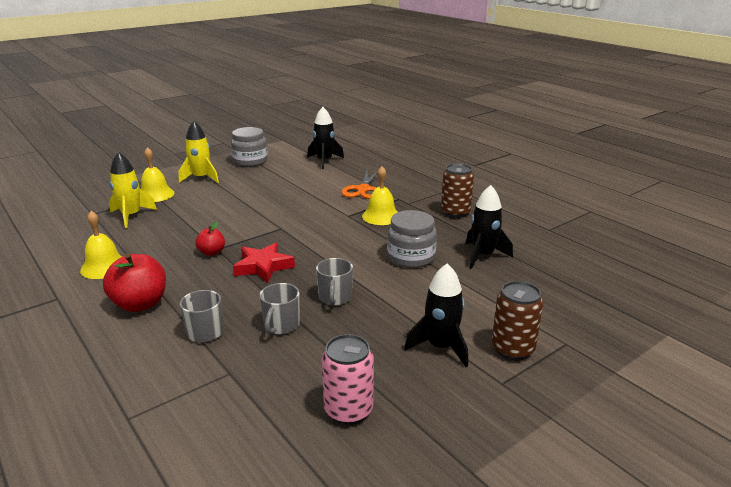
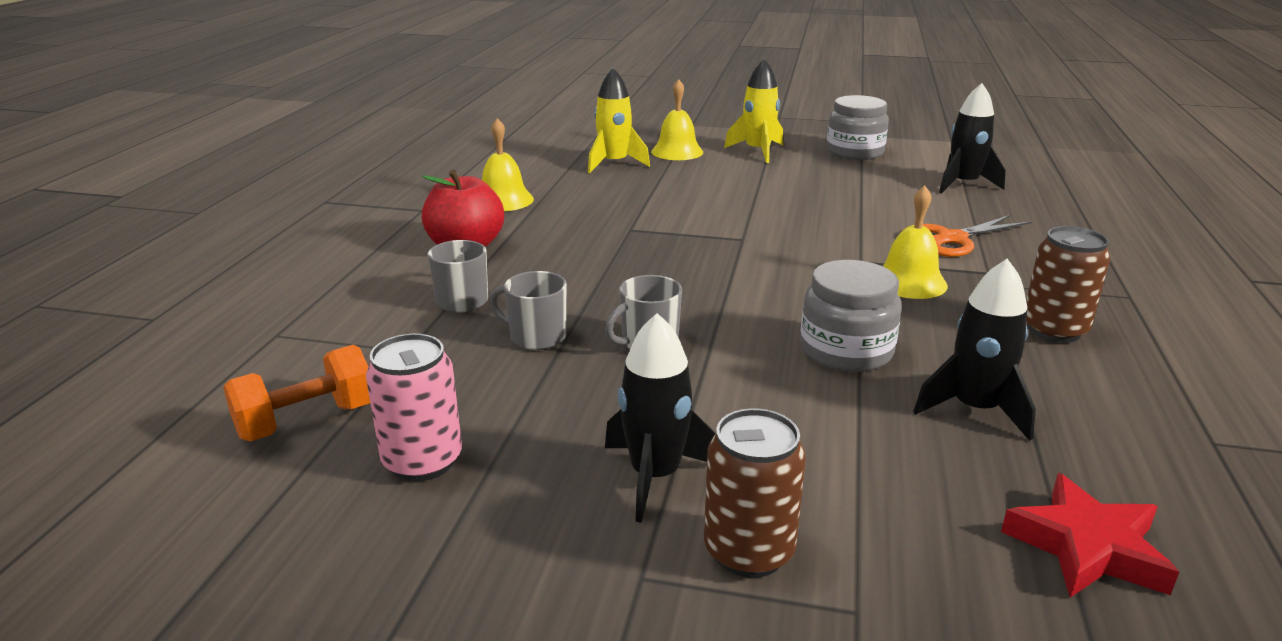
camera: 50 degrees right, 0 degrees up
red apple [196,221,225,256] -> none
red star [233,243,295,283] -> red star moved to [1001,473,1179,598]
grey mug [259,283,300,335] -> grey mug turned 45 degrees clockwise [489,271,567,350]
none -> orange dumbbell [223,345,370,441]

